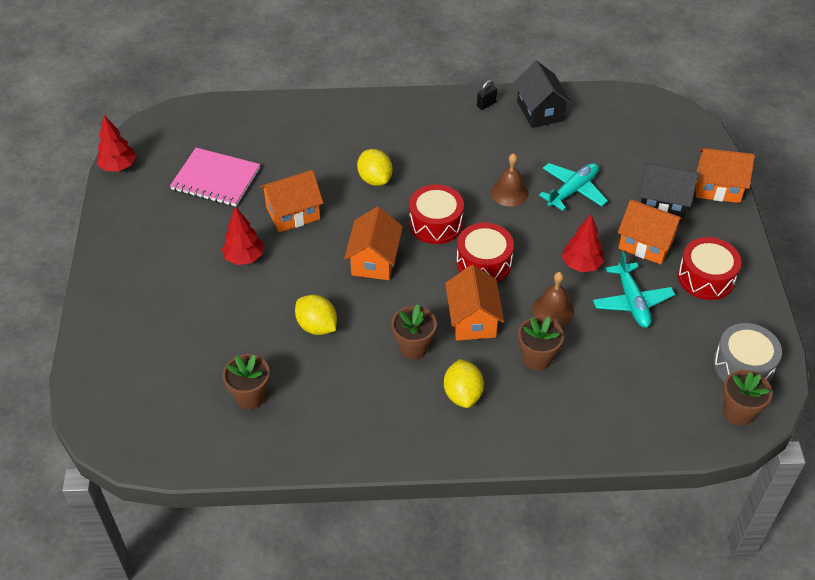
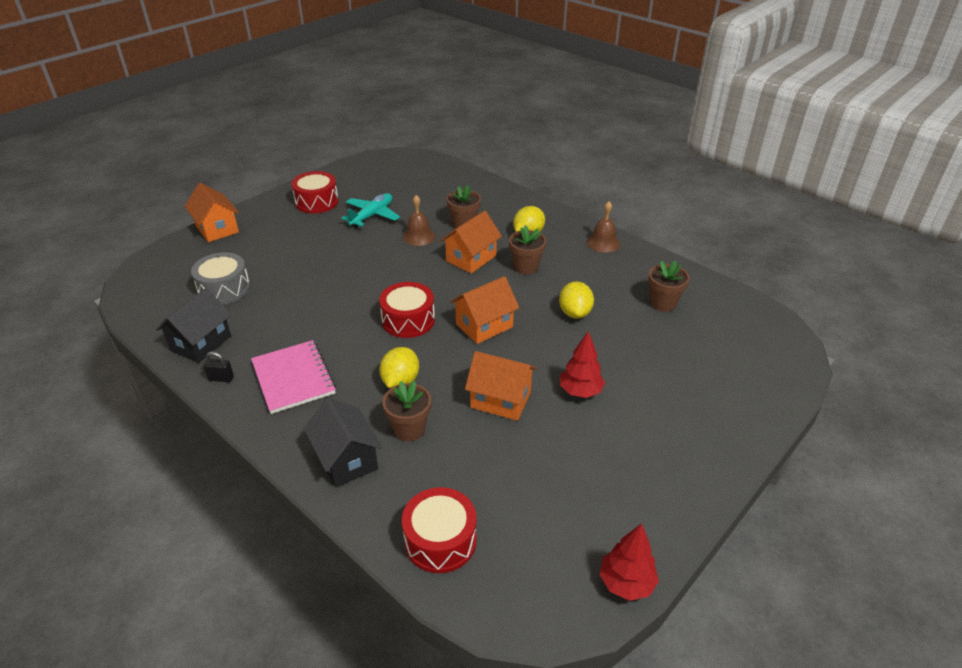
camera: 135 degrees left, 10 degrees down
pink notebook [170,148,260,206] -> pink notebook moved to [251,340,336,414]
red drum [456,223,514,282] -> red drum moved to [402,487,477,573]
brown bell [491,153,529,207] -> brown bell moved to [587,201,620,253]
turquoise plane [539,163,608,211] -> none
red tree [562,214,604,272] -> none
orange house [618,199,684,264] -> none
black house [640,163,698,221] -> black house moved to [304,398,383,487]
grey drum [713,323,782,383] -> grey drum moved to [191,252,250,305]
brown flower pot [723,370,772,425] -> brown flower pot moved to [382,381,431,441]

